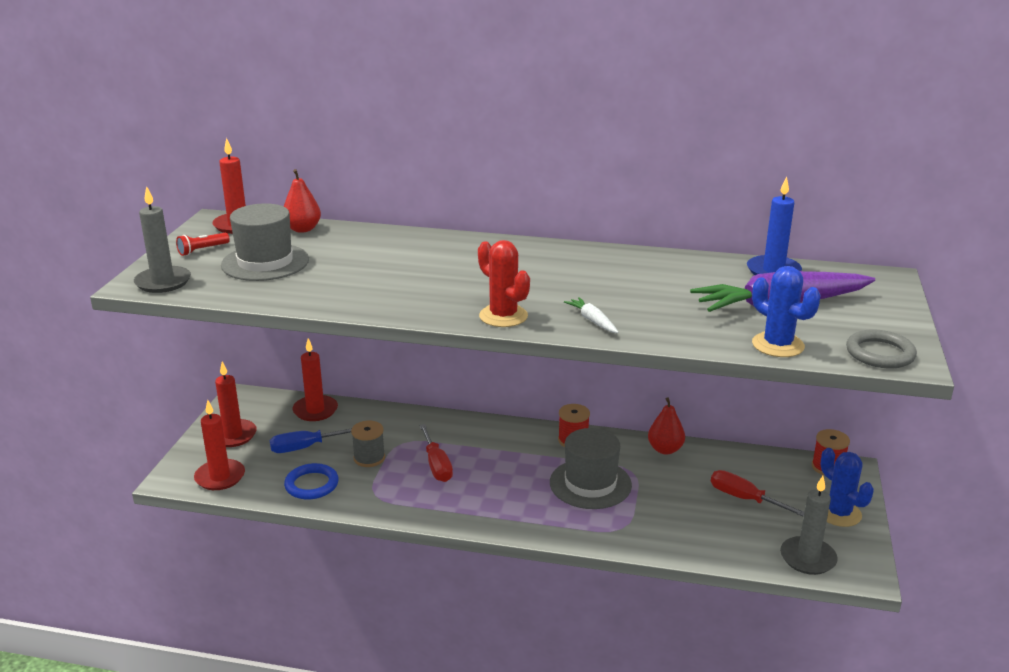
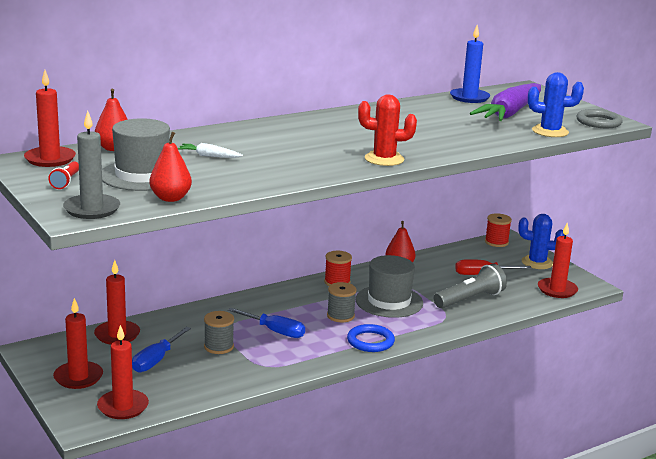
camera: 45 degrees left, 5 degrees down
blue ring [284,463,339,499] -> blue ring moved to [347,324,395,352]
red screwdriver [419,424,453,482] -> blue screwdriver [228,308,305,338]
white carrot [564,297,619,333] -> white carrot moved to [178,143,243,158]
grey candle [780,476,838,575] -> red candle [538,223,578,298]
none -> red pear [149,132,192,202]
none -> grey spool [327,282,357,322]
none -> grey flashlight [434,264,507,309]

